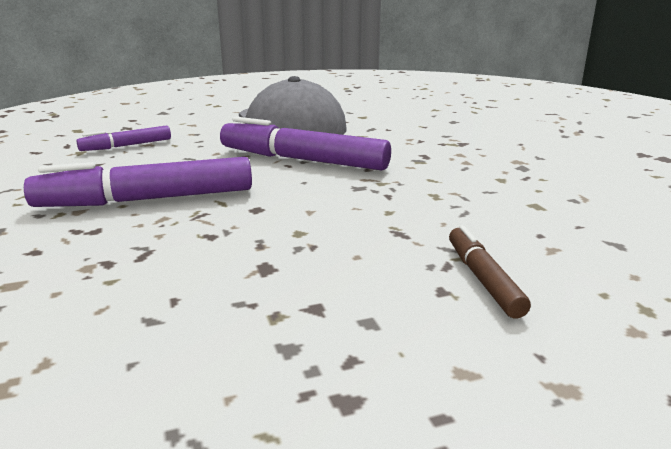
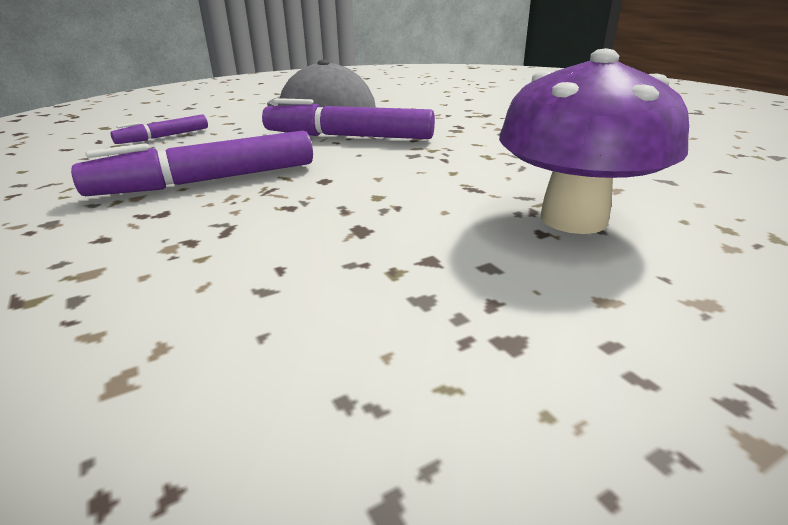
camera: 10 degrees left, 5 degrees up
brown marker [449,225,531,319] -> purple mushroom [499,48,689,234]

